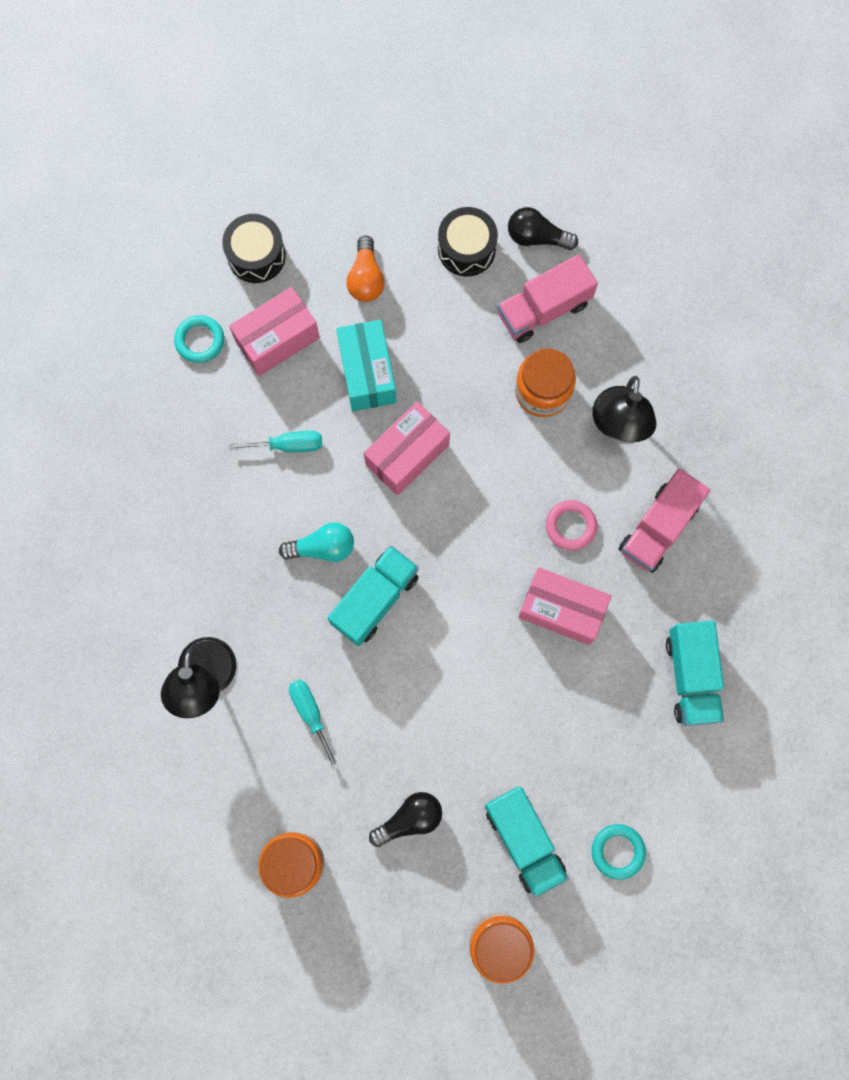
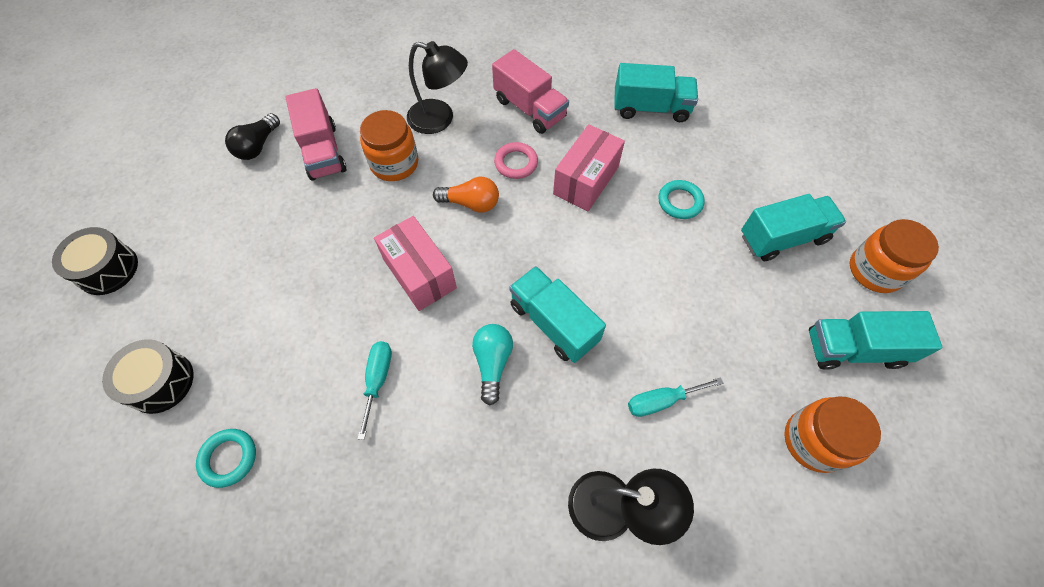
camera: 80 degrees left, 15 degrees down
pink box [229,287,320,376] -> none
turquoise box [336,320,397,411] -> none
orange light bulb [346,235,385,302] -> orange light bulb moved to [433,177,499,213]
black light bulb [369,792,442,847] -> none
black drum [438,207,498,276] -> black drum moved to [52,227,138,295]
turquoise ring [592,824,646,880] -> turquoise ring moved to [658,180,705,219]
none -> turquoise truck [809,311,942,370]

